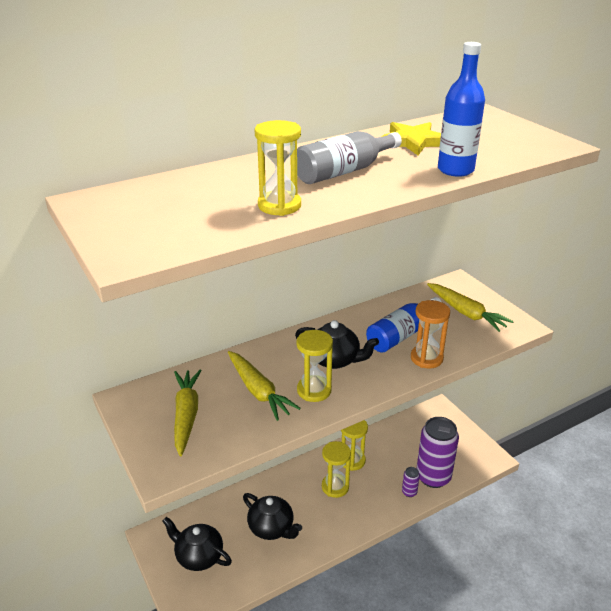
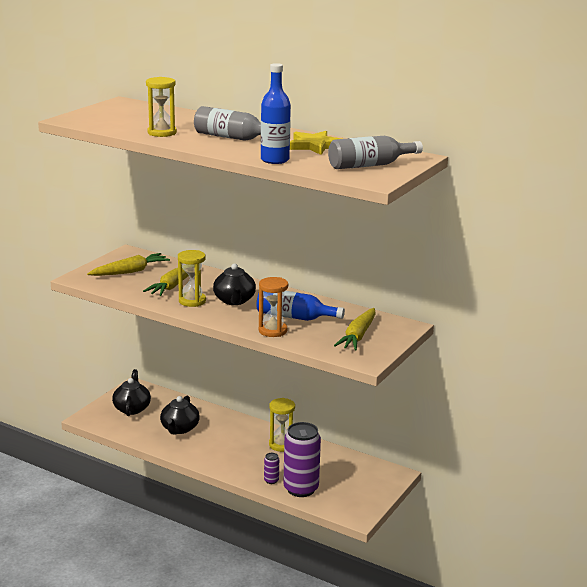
camera: 60 degrees right, 10 degrees down
yellow hourglass [322,441,351,498] -> none
none -> grey bottle [328,136,423,169]

